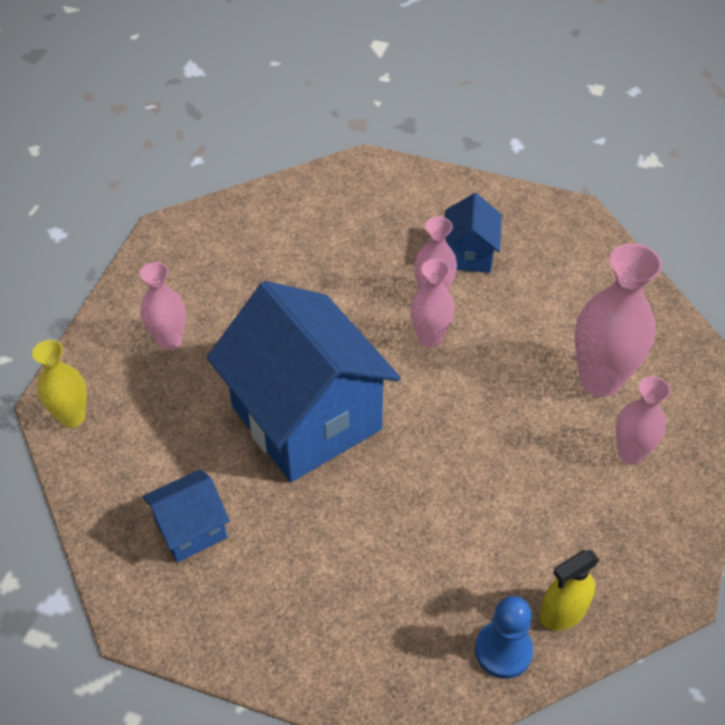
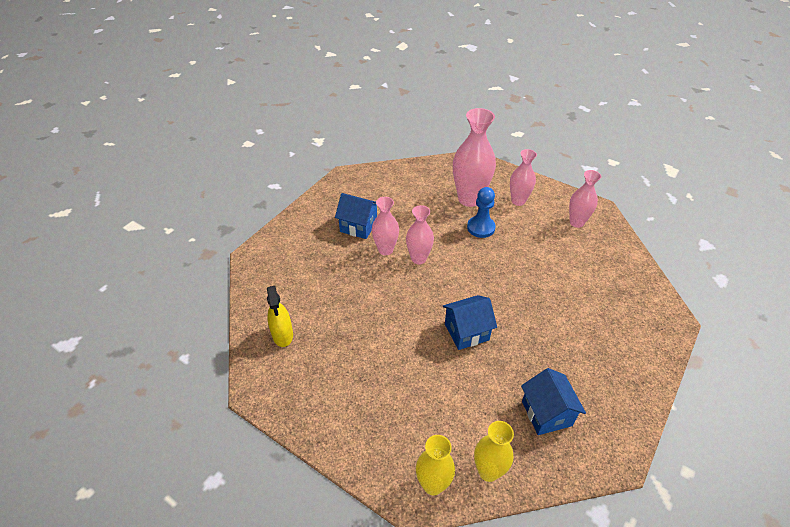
camera: 75 degrees left, 5 degrees down
pink vase [140,262,186,350] -> pink vase moved to [569,170,601,228]
blue house [207,281,401,482] -> blue house [443,295,497,350], size x0.46
blue pawn [475,596,533,679] -> blue pawn moved to [467,187,496,238]
yellow spray bottle [539,550,599,631] -> yellow spray bottle moved to [267,286,293,347]
none -> yellow vase [474,421,514,482]

